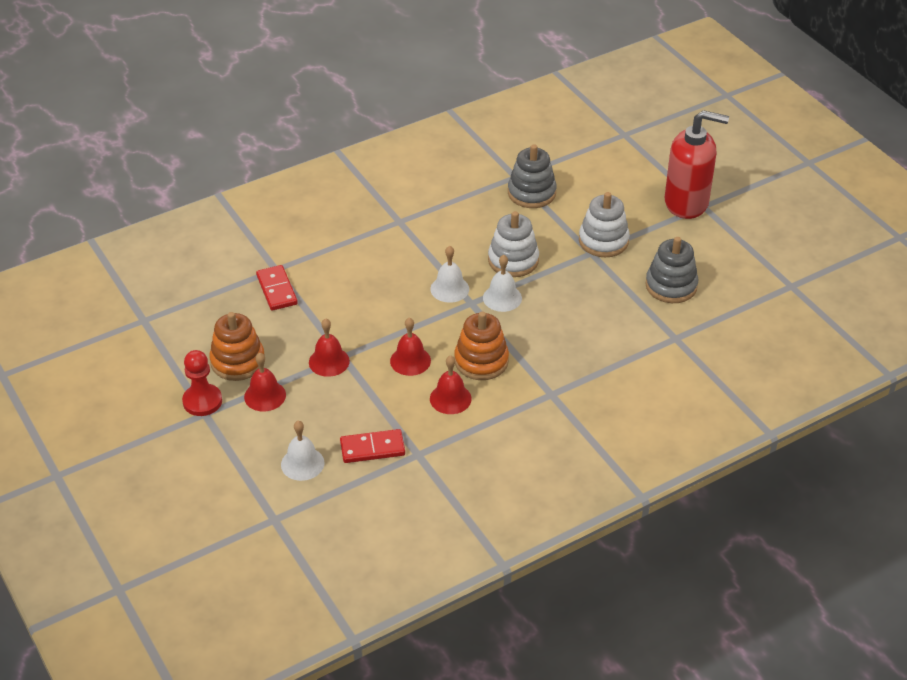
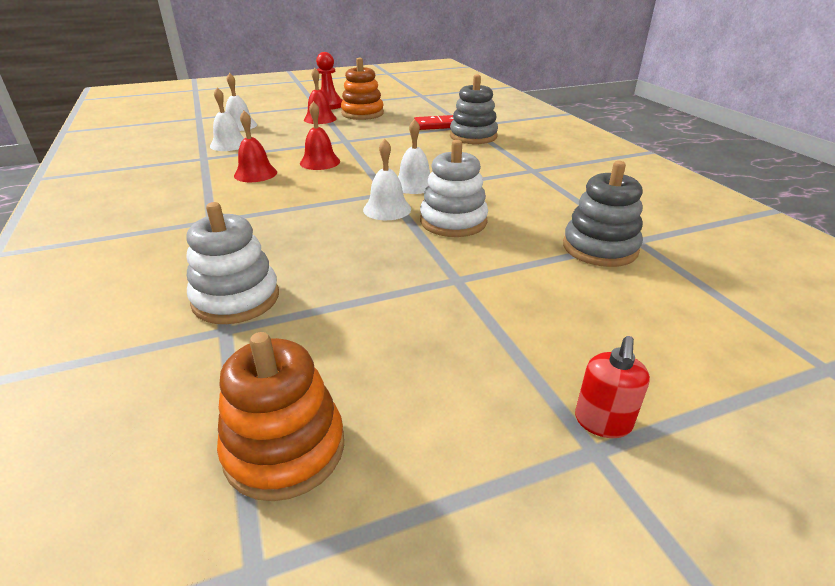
camera: 100 degrees right, 10 degrees down
red bell [309,318,350,377] -> none
red domino [340,429,405,463] -> white bell [210,88,244,151]
orange stacking toy [454,311,509,380] -> orange stacking toy moved to [217,332,344,501]
white stacking toy [579,192,630,257] -> white stacking toy moved to [186,202,279,324]
grey stacking toy [645,237,698,303] -> grey stacking toy moved to [450,74,498,144]
red soap dispenser [665,110,729,219] -> red soap dispenser [575,336,650,438], size x0.44

